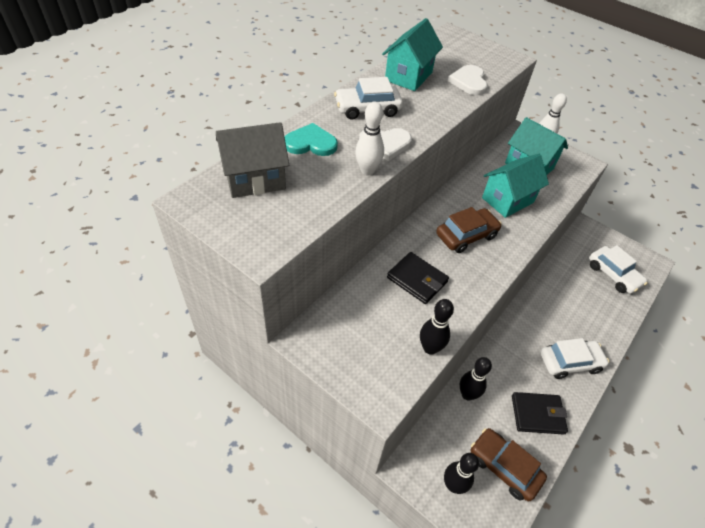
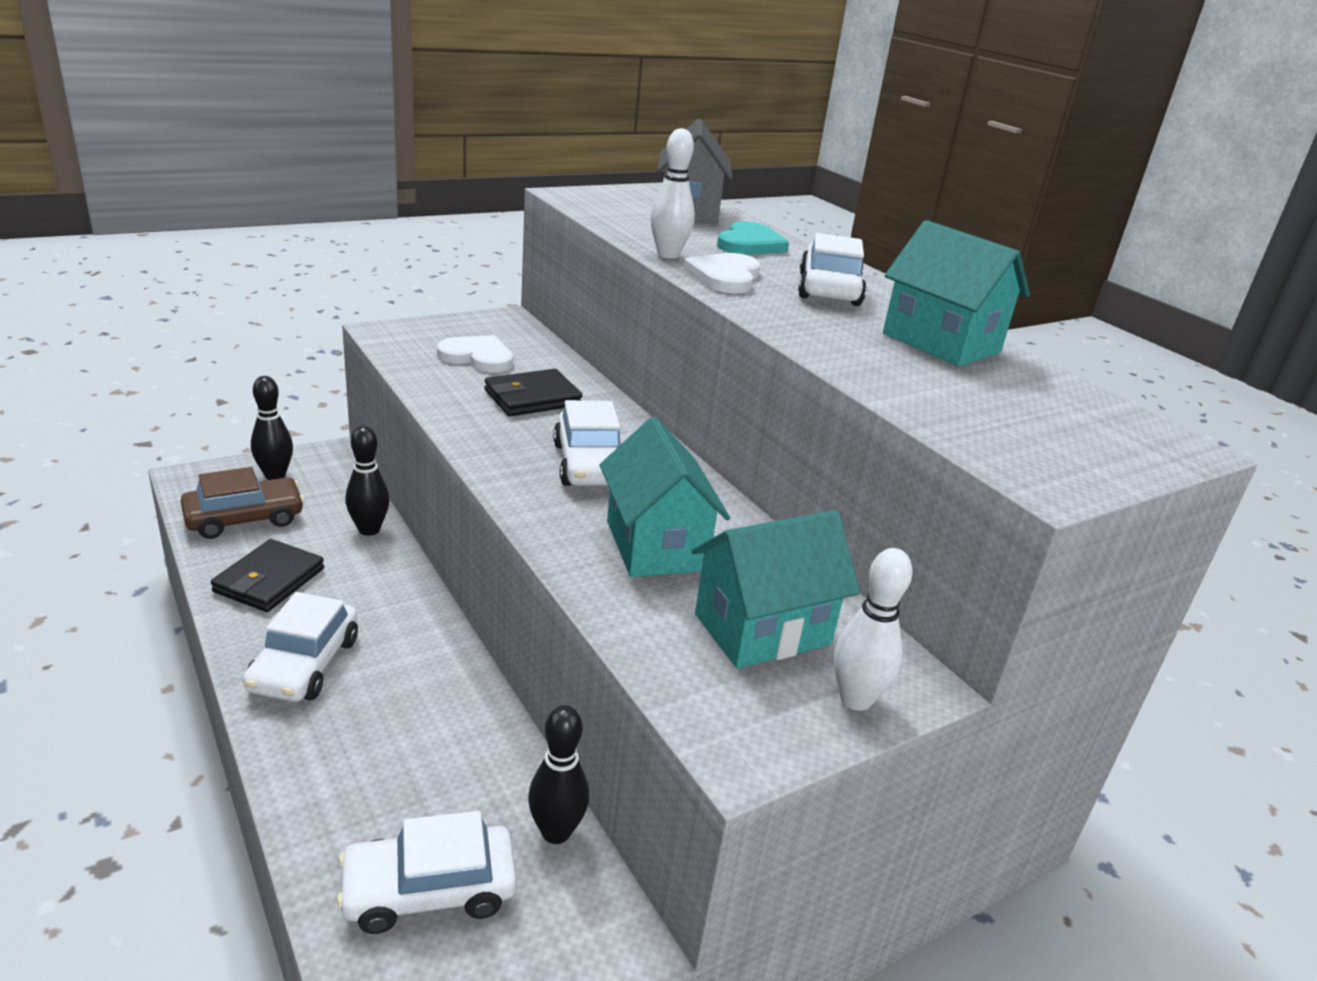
camera: 110 degrees right, 20 degrees down
black bowling pin [420,299,454,355] -> black bowling pin moved to [528,705,589,844]
brown car [436,207,502,253] -> white car [553,400,620,486]
white heart [448,65,488,95] -> white heart moved to [437,335,513,372]

